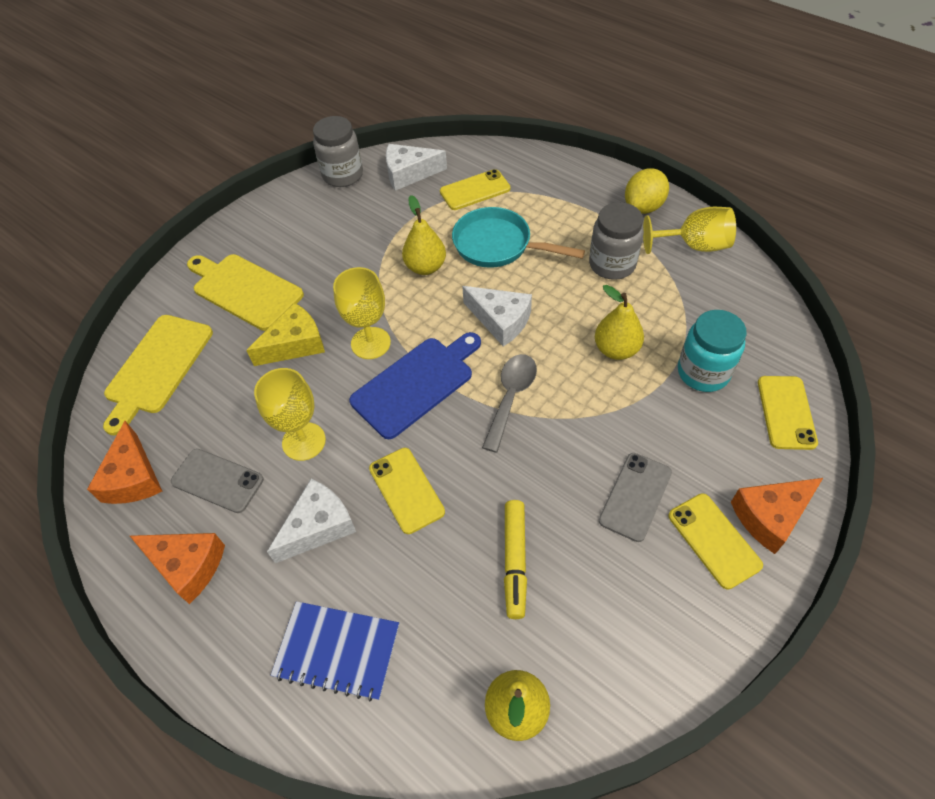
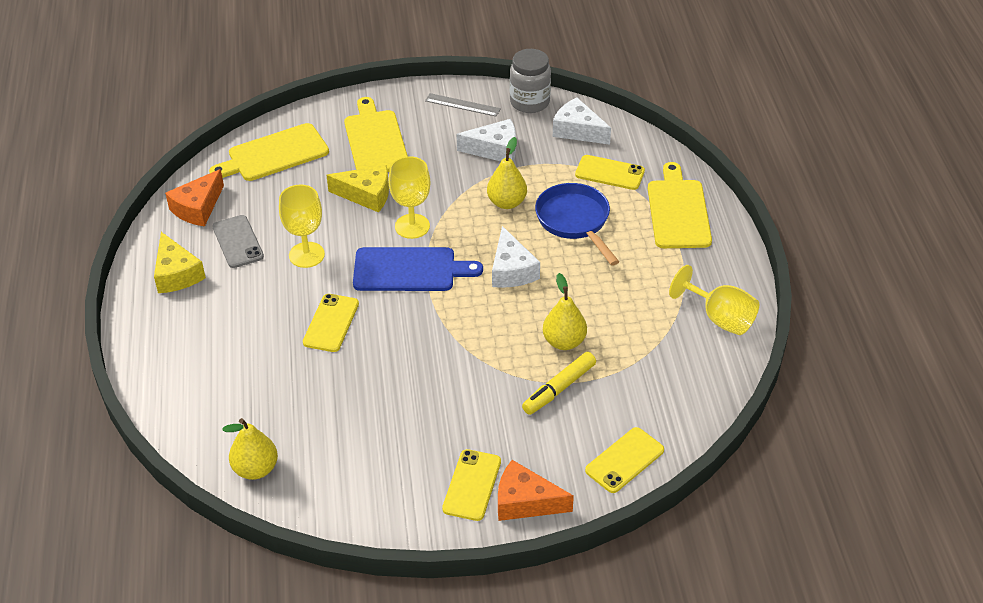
camera: 40 degrees right, 10 degrees down
orange cheese [130,533,225,604] -> yellow cheese [154,232,206,293]
white cheese [267,479,356,563] -> white cheese moved to [456,119,516,161]
blue notebook [271,601,399,702] -> none
turquoise pan [452,207,585,268] -> blue pan [535,183,619,266]
grey spoon [482,354,537,453] -> none
yellow marker [504,500,527,619] -> yellow marker moved to [522,352,596,415]
grey jar [589,202,644,280] -> none
grey phone [599,453,672,542] -> none
yellow lemon [625,168,669,214] -> none
turquoise jar [678,310,747,392] -> none
none -> grey ruler [425,93,501,117]
none -> yellow cutting board [648,162,712,248]

